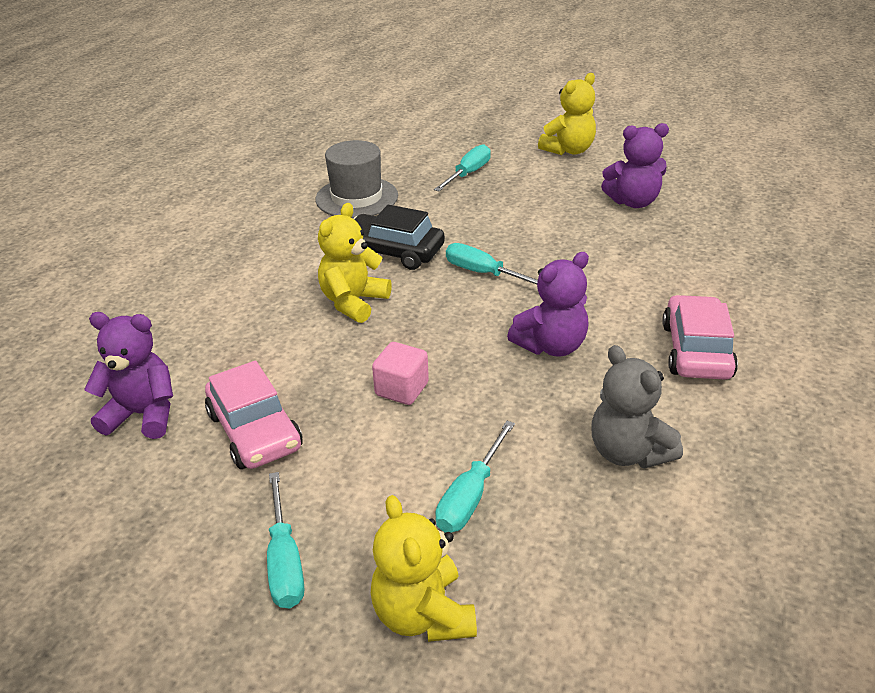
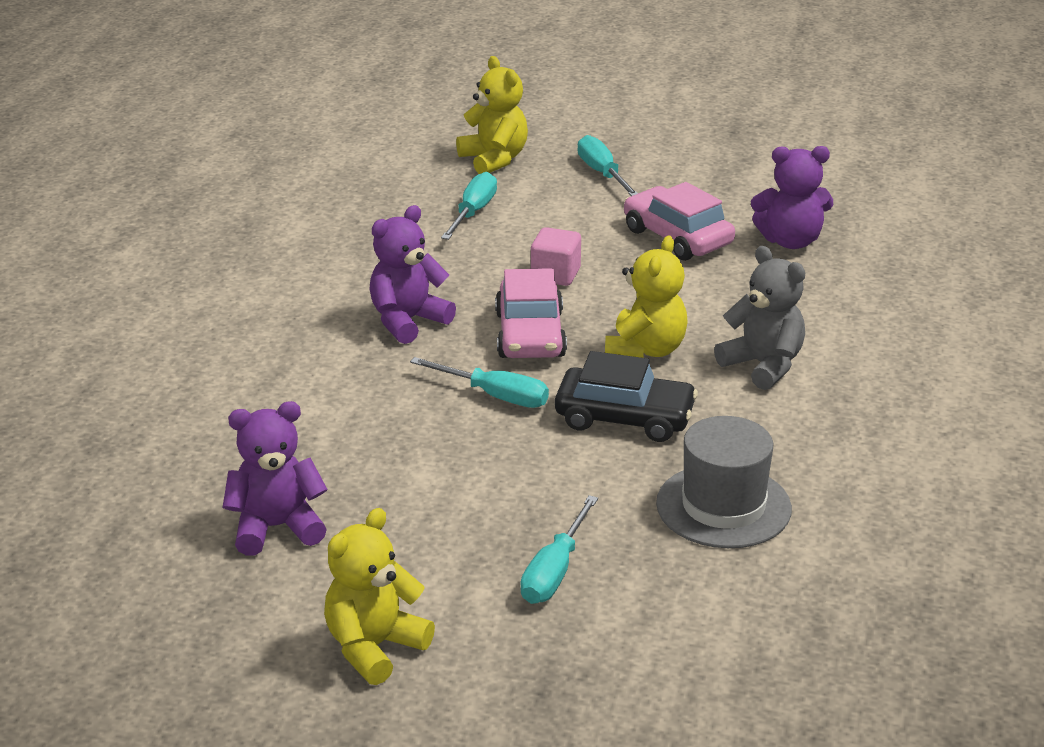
camera: 170 degrees right, 5 degrees down
grey teddy bear [591,345,683,469] -> grey teddy bear moved to [714,246,805,390]
pink car [662,295,738,380] -> pink car moved to [495,268,567,358]

